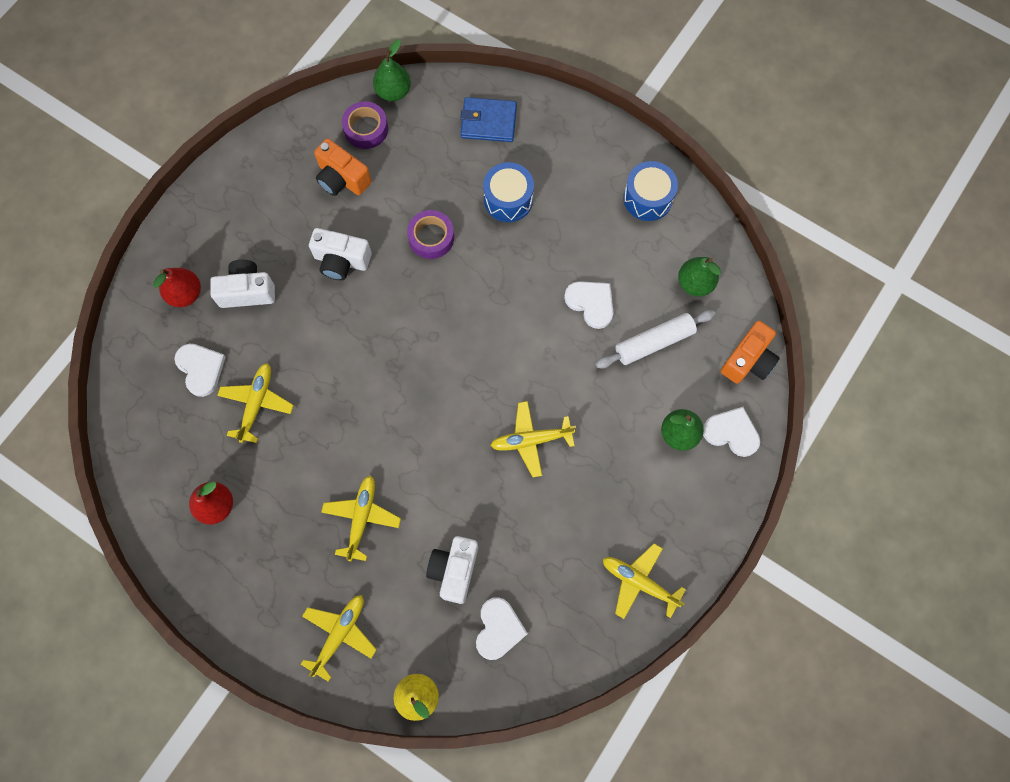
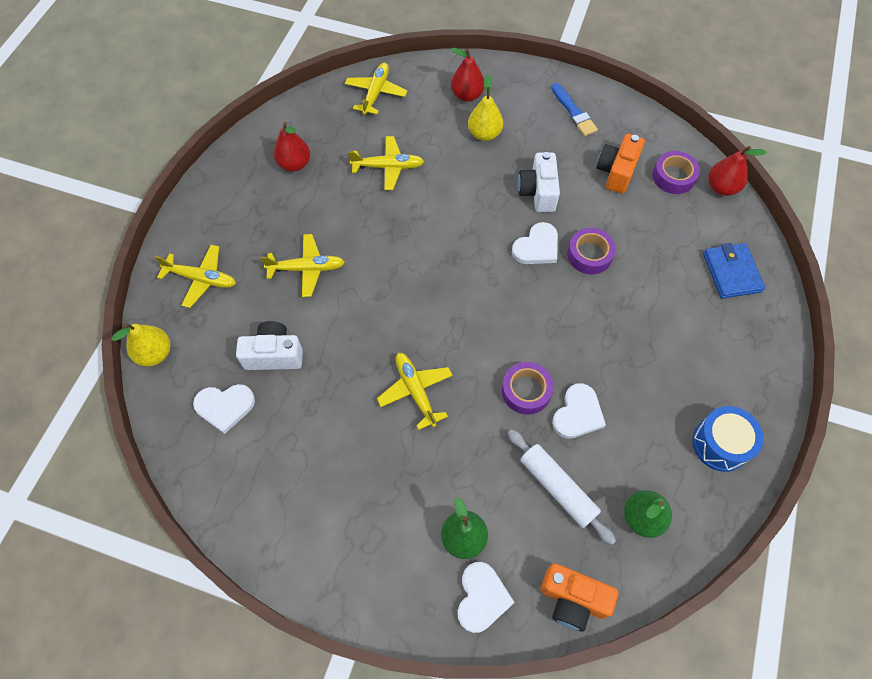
camera: 75 degrees right, 10 degrees down
white heart [174,344,226,397] -> white heart moved to [512,222,558,264]
white camera [210,260,275,308] -> yellow pear [468,75,503,141]
green pear [373,39,411,101] -> red pear [708,146,767,196]
blue drum [483,162,534,222] -> none
yellow plane [603,543,686,619] -> yellow plane moved to [345,63,408,115]
none -> purple tape [502,362,554,415]
none -> blue brush [551,83,598,136]

